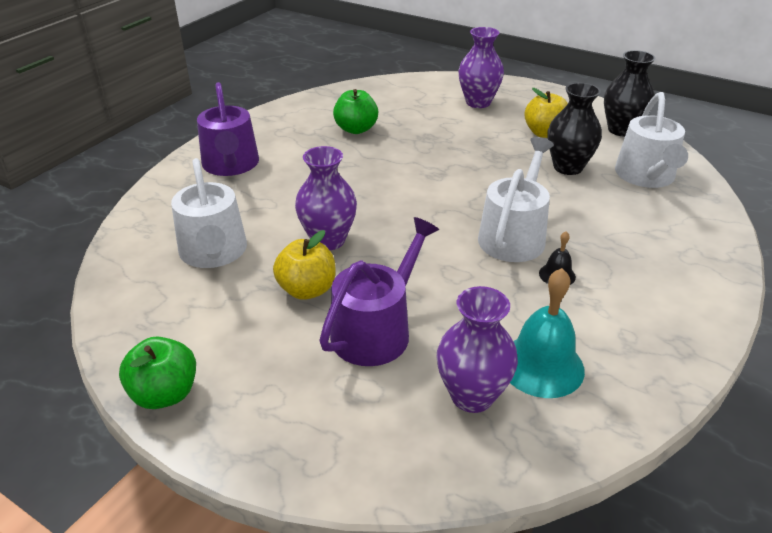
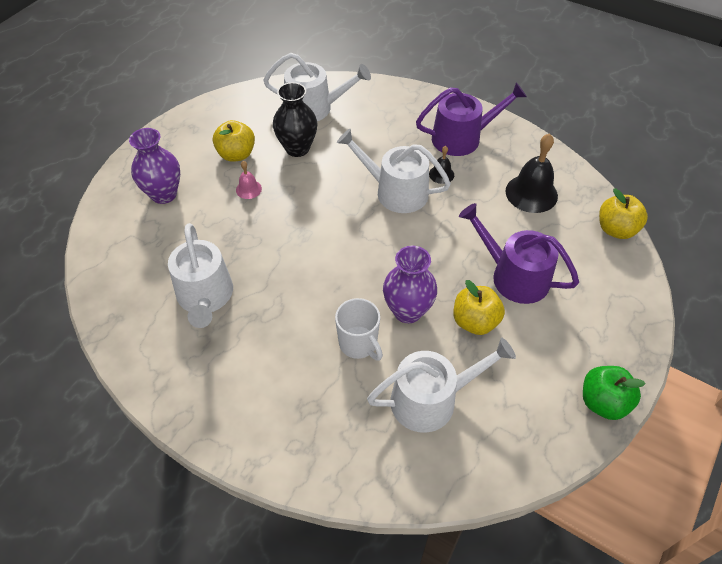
camera: 90 degrees left, 15 degrees up
purple watering can [197,82,259,176] -> purple watering can moved to [416,82,527,156]
green apple [333,89,378,134] -> white watering can [168,223,233,328]
purple vase [437,286,518,413] -> none
turquoise bell [510,268,585,398] -> black bell [505,133,558,213]
black vase [604,50,655,137] -> none
none -> pink bell [236,161,262,199]
none -> white mug [335,298,383,361]
none -> yellow apple [599,188,648,239]

